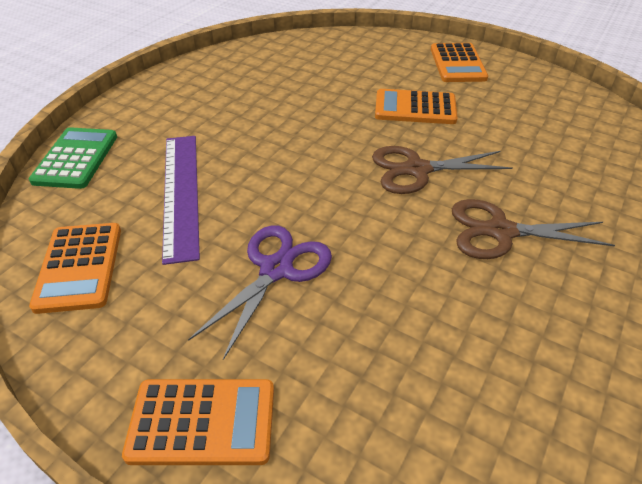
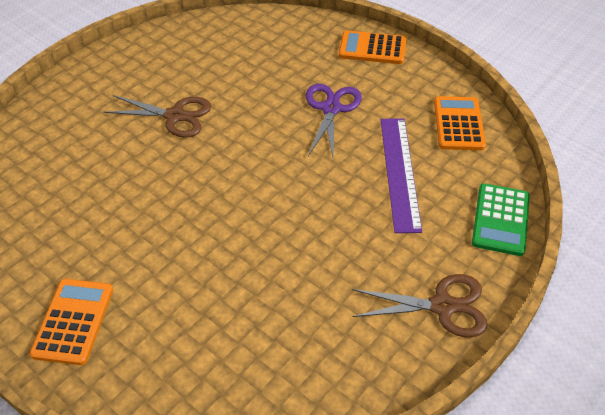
camera: 170 degrees left, 5 degrees up
purple scissors [188,225,332,360] -> purple scissors turned 150 degrees clockwise [306,84,362,160]
brown scissors [372,146,513,194] -> brown scissors moved to [352,274,488,337]
orange calculator [375,89,458,124] -> none

